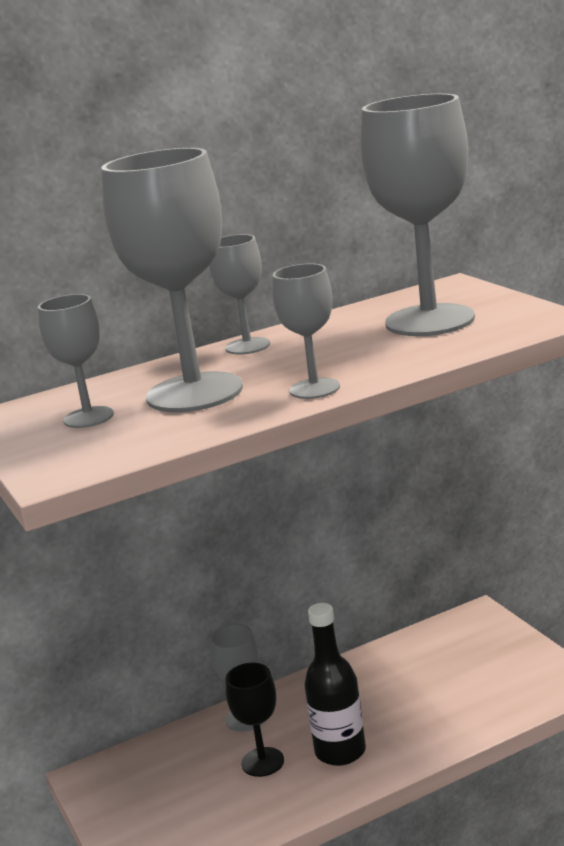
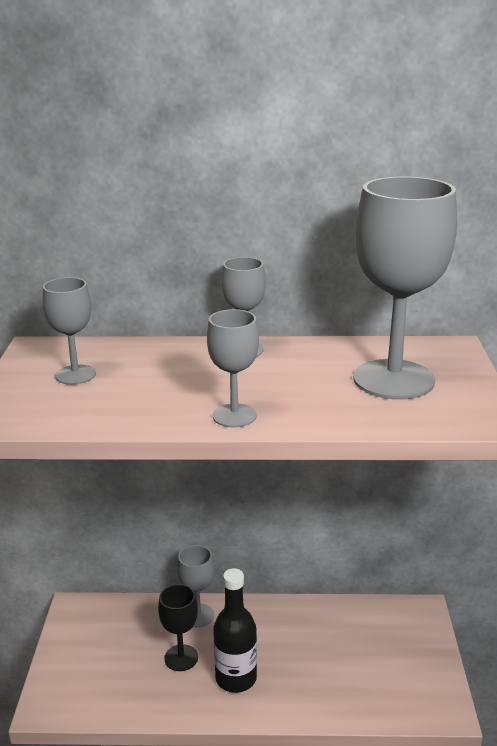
camera: 25 degrees right, 5 degrees up
grey goblet [101,148,243,412] -> none

